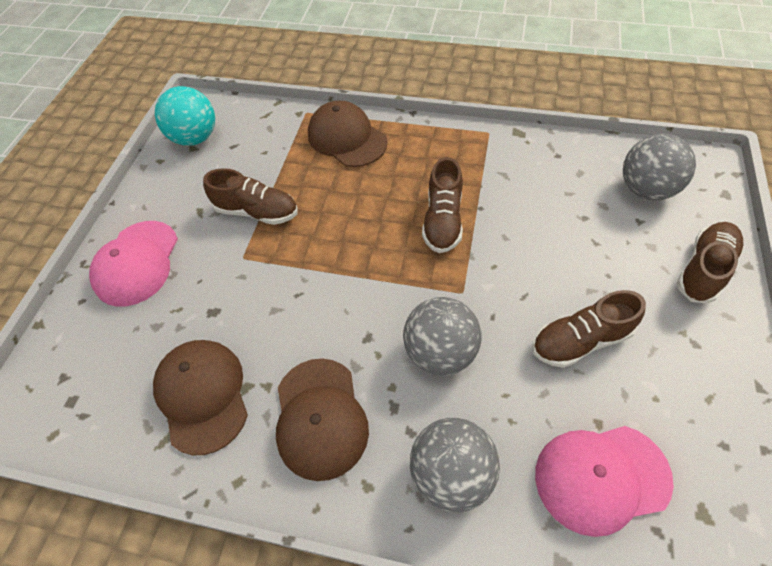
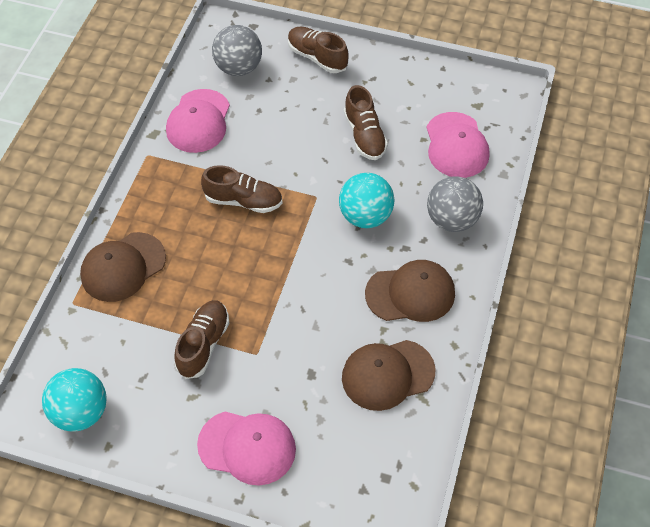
camera: 90 degrees left, 0 degrees up
grey ball [403,297,482,376] -> turquoise ball [339,173,394,228]
none -> pink cap [166,89,230,153]

